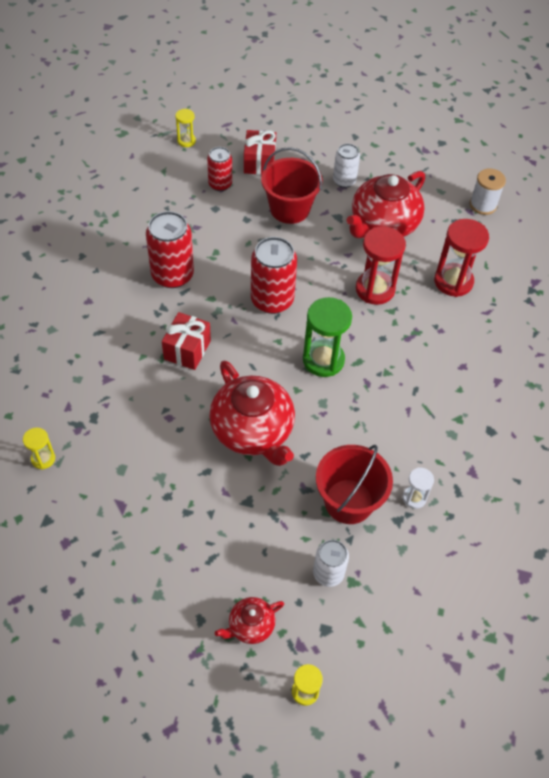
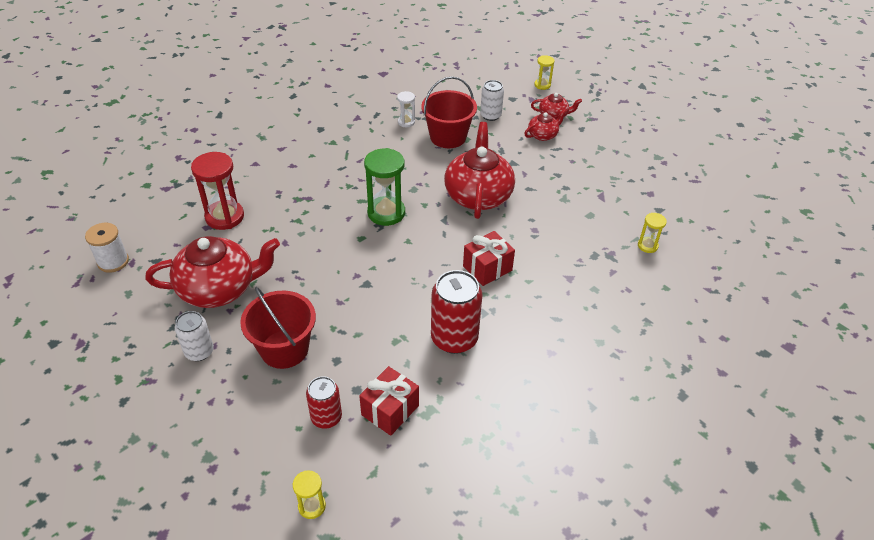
camera: 145 degrees left, 10 degrees down
red gift [244,130,276,175] -> red gift moved to [359,366,419,436]
red can [251,237,297,314] -> none
red hourglass [356,226,406,305] -> none
none -> red teapot [524,109,567,141]

